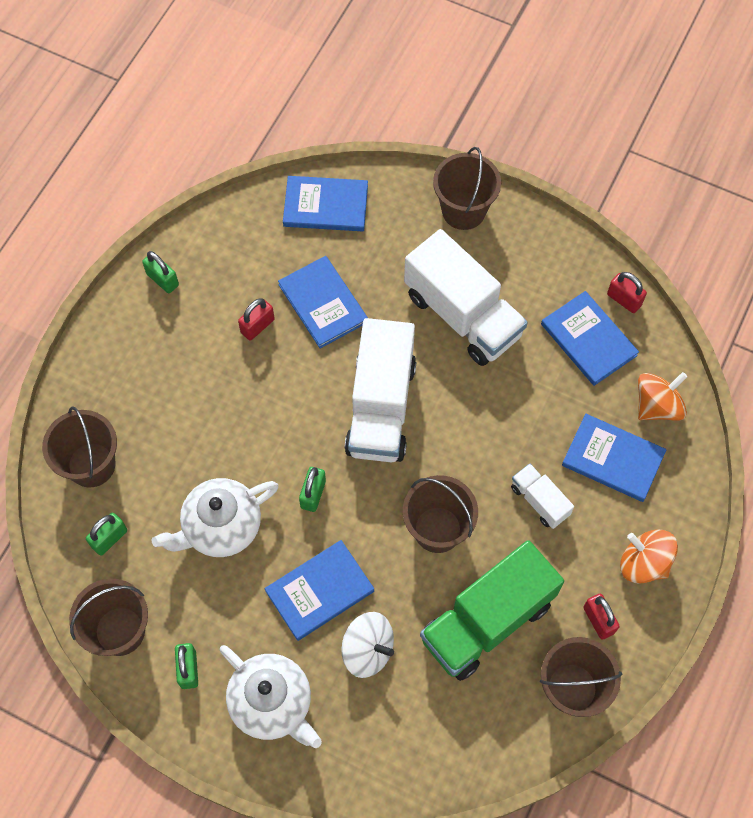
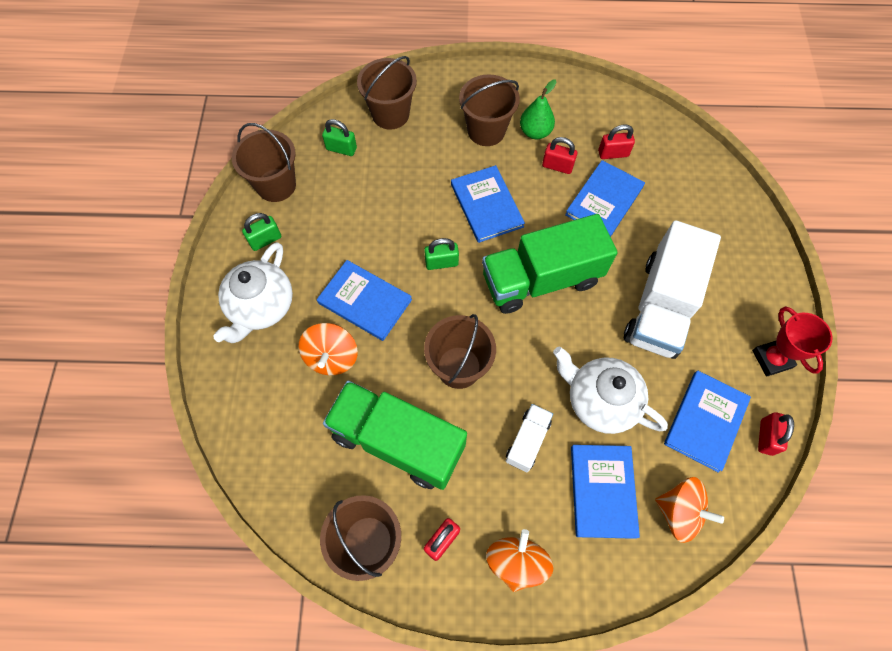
camera: 65 degrees right, 0 degrees up
green padlock [142,251,179,293] -> none
white teapot [152,478,279,557] -> white teapot moved to [553,346,668,434]
blue book [283,176,368,231] -> blue book moved to [451,165,525,243]
white spinning top [341,612,394,678] -> orange spinning top [299,323,358,375]
white truck [345,318,416,462] -> green truck [482,214,618,314]
brown bucket [433,147,501,230] -> brown bucket moved to [459,74,520,146]
none -> green pear [520,79,556,139]
none -> red padlock [598,124,635,159]
none -> red trophy [752,306,832,377]

